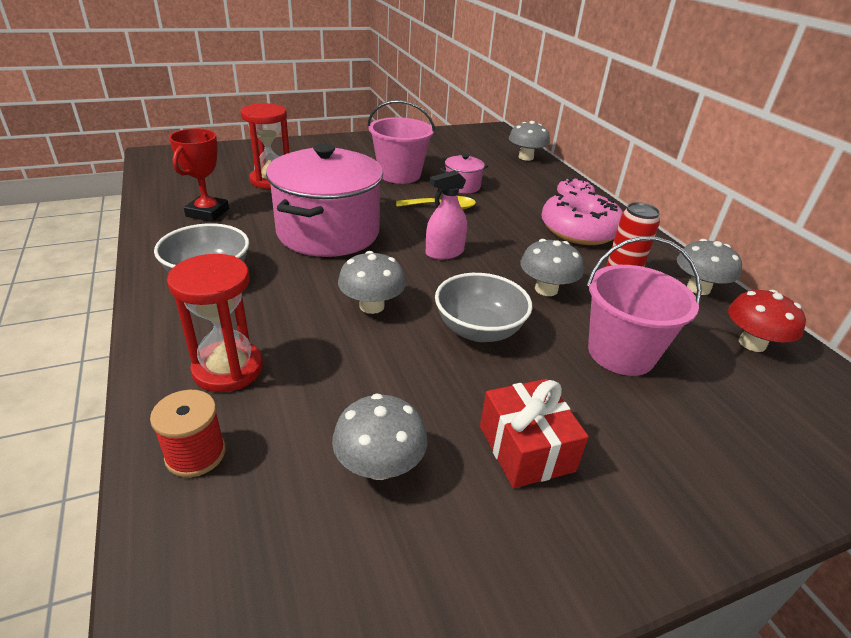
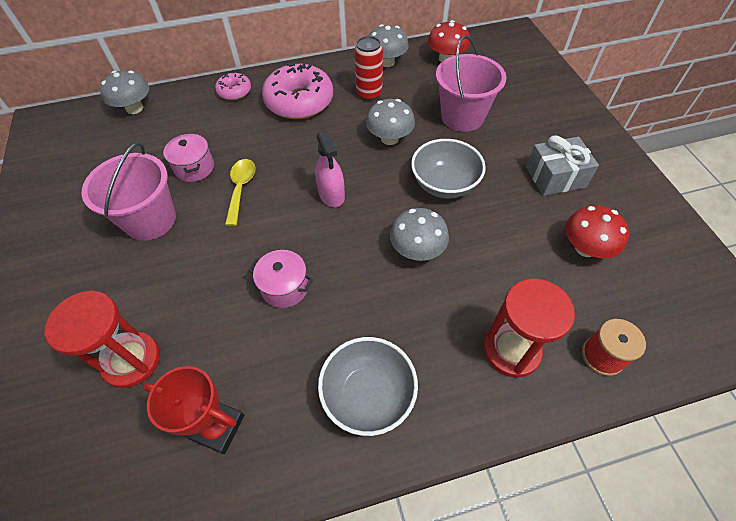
camera: 80 degrees left, 20 degrees up
pink pot [266,143,383,257] -> pink pot [248,250,313,308], size x0.44
grey mushroom [332,394,428,480] -> red mushroom [565,205,629,258]
red gift [480,379,589,488] -> grey gift [526,136,599,196]

